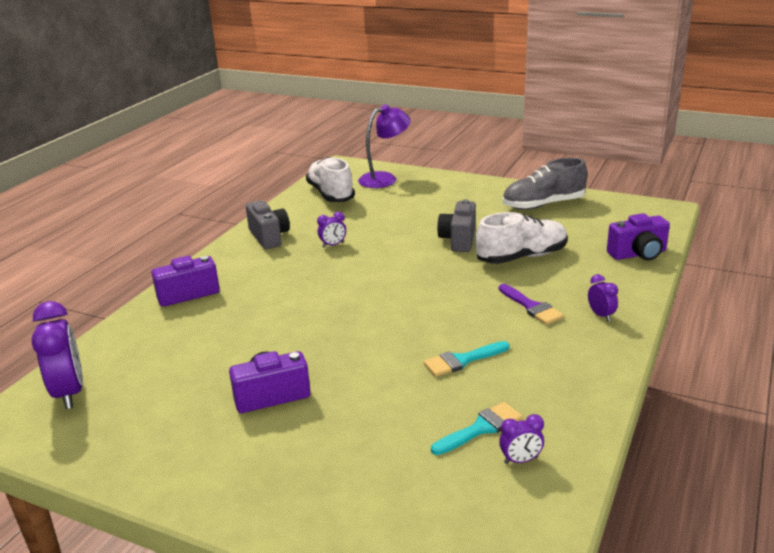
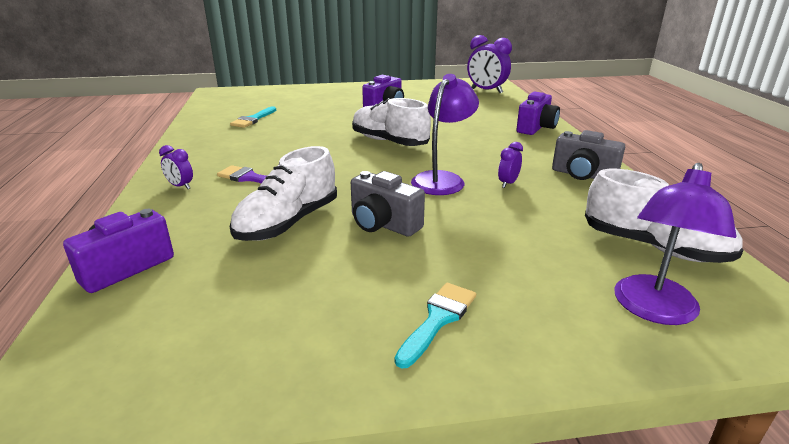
camera: 145 degrees right, 0 degrees up
turquoise brush [423,341,510,377] -> turquoise brush moved to [395,283,476,368]
grey camera [437,199,476,252] -> grey camera turned 150 degrees clockwise [351,171,425,237]
purple clock [499,414,544,464] -> none
grey shoe [503,158,587,210] -> none
none -> white shoe [352,98,431,146]
none -> purple lamp [411,74,479,195]

